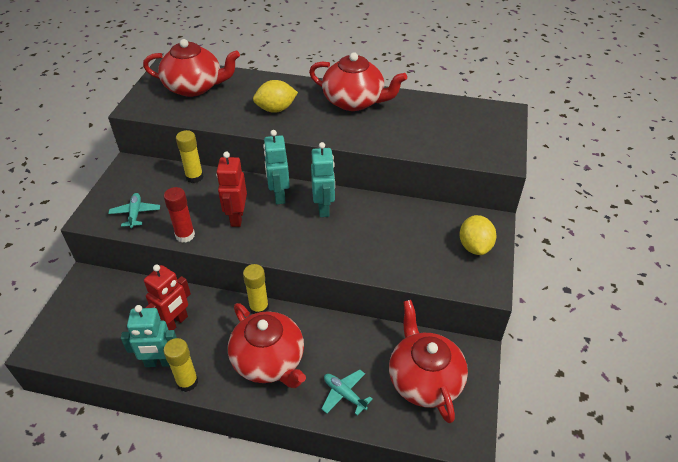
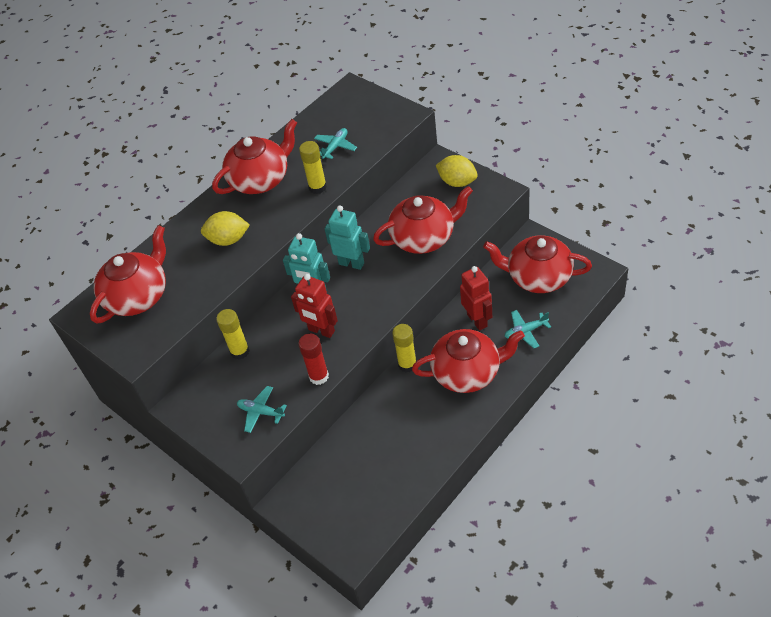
camera: 55 degrees left, 5 degrees up
turquoise robot [121,305,177,367] -> none
red robot [144,264,191,330] -> red robot moved to [460,266,492,331]
yellow glue stick [163,338,198,392] -> yellow glue stick moved to [299,141,327,194]
yellow lemon [253,80,298,113] -> yellow lemon turned 75 degrees clockwise [201,211,250,246]
none -> turquoise plane [314,128,357,160]
none -> red teapot [373,186,473,254]

